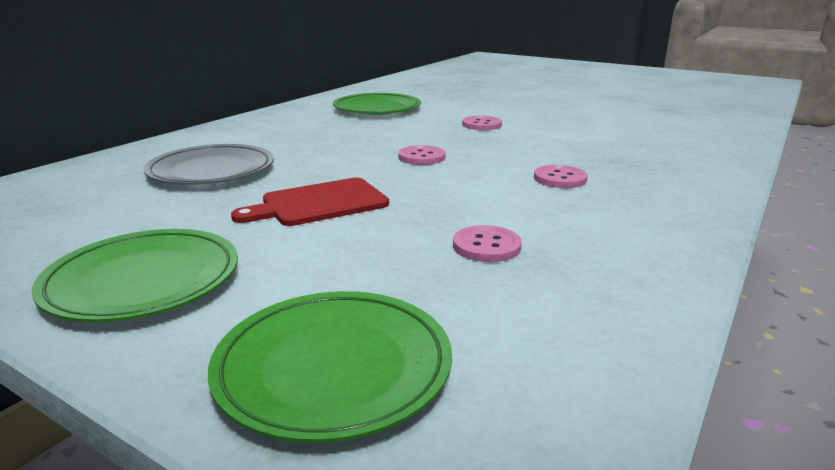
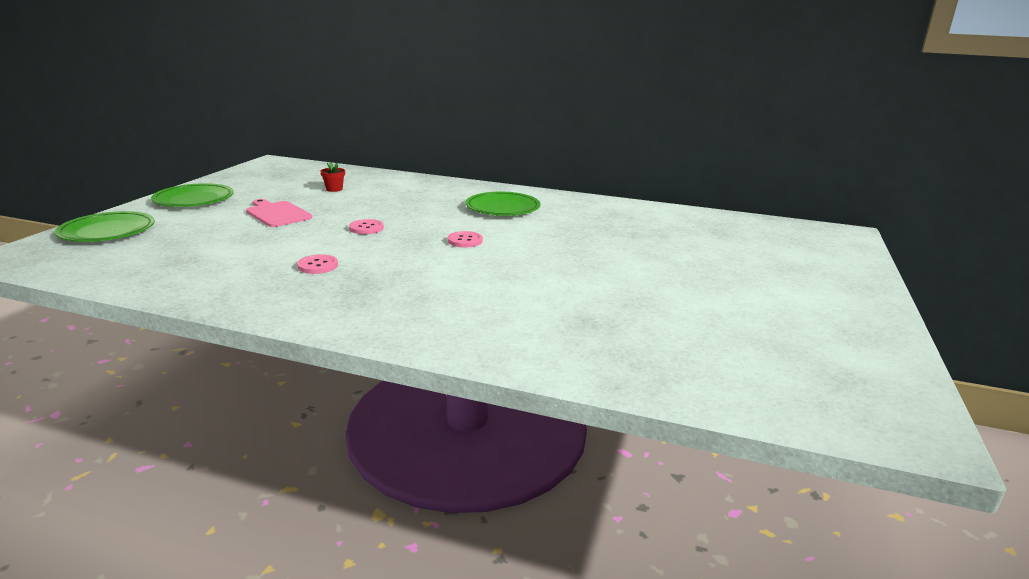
camera: 75 degrees right, 0 degrees up
grey plate [143,144,274,185] -> red flower pot [320,162,345,192]
red cutting board [231,178,389,226] -> pink cutting board [246,199,312,227]
pink button [453,225,522,262] -> none

